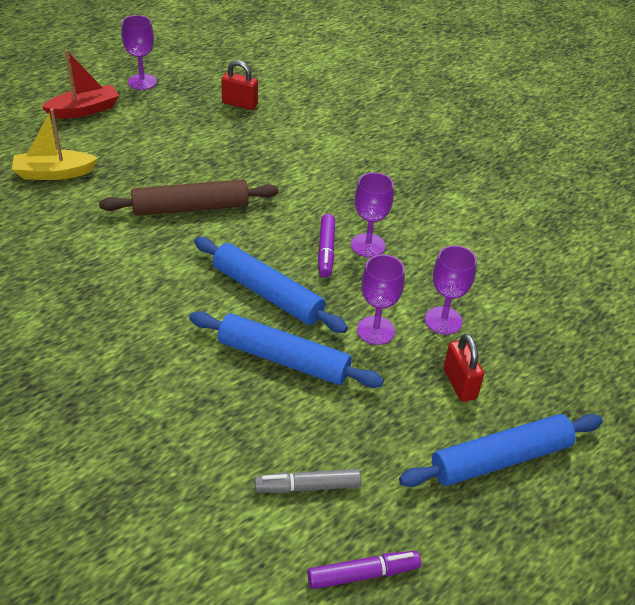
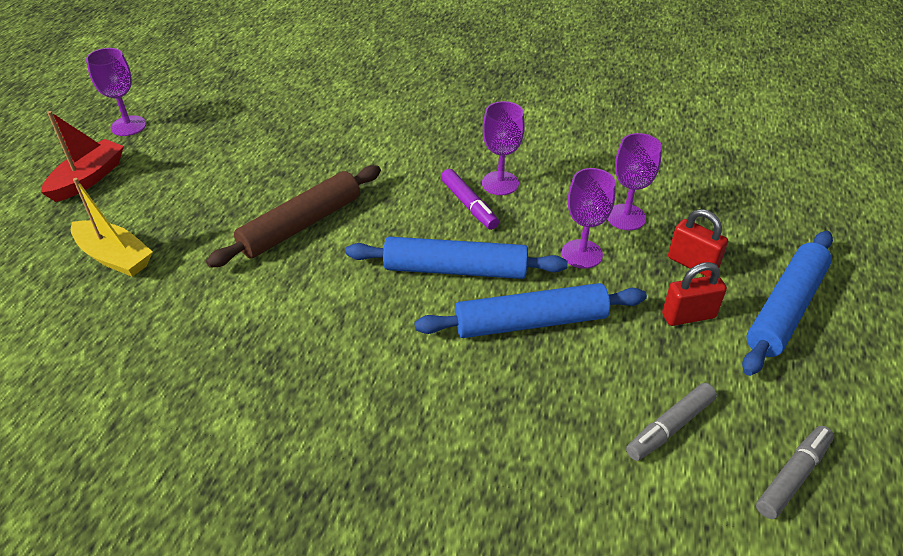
camera: 30 degrees left, 0 degrees up
yellow boat [12,108,98,180] -> yellow boat turned 105 degrees counterclockwise [71,178,153,277]
red padlock [221,60,258,110] -> red padlock moved to [662,262,727,326]
purple marker [308,551,421,589] -> grey marker [756,426,834,519]

